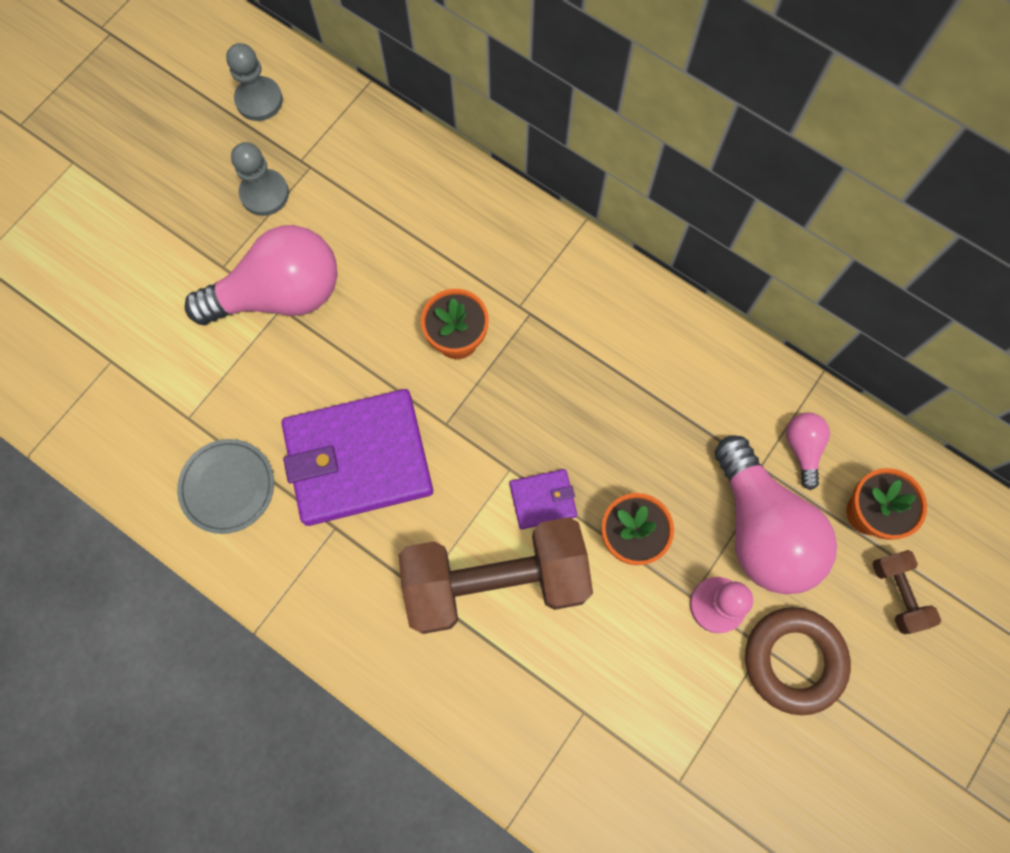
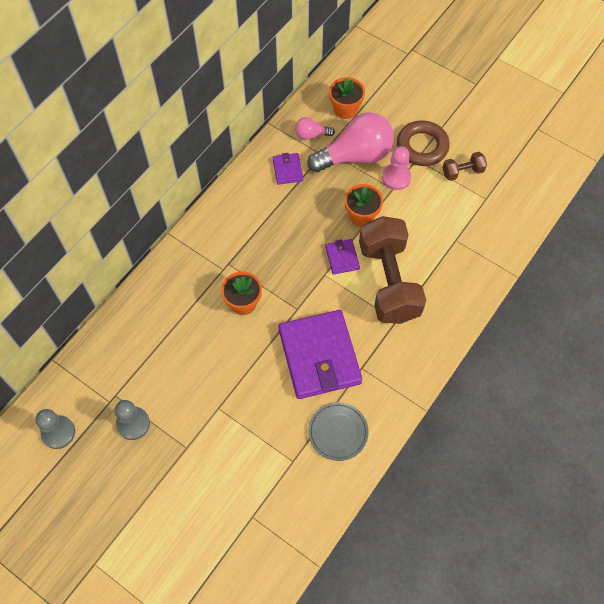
camera: 90 degrees left, 10 degrees down
pink light bulb [185,225,337,325] -> none
brown dumbbell [872,550,941,634] -> brown dumbbell moved to [443,152,487,181]
none -> purple wallet [272,153,303,185]

